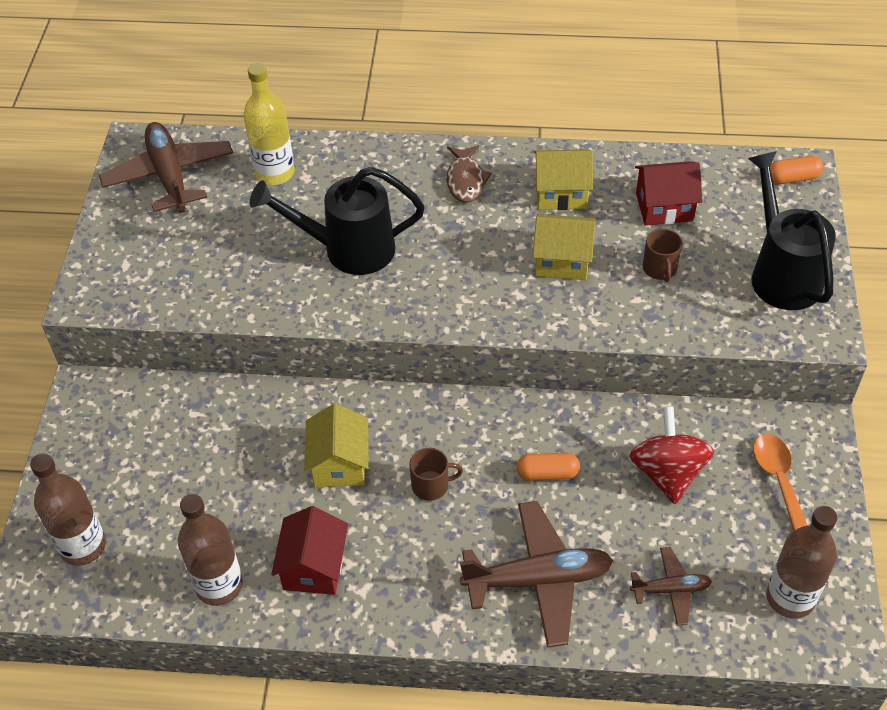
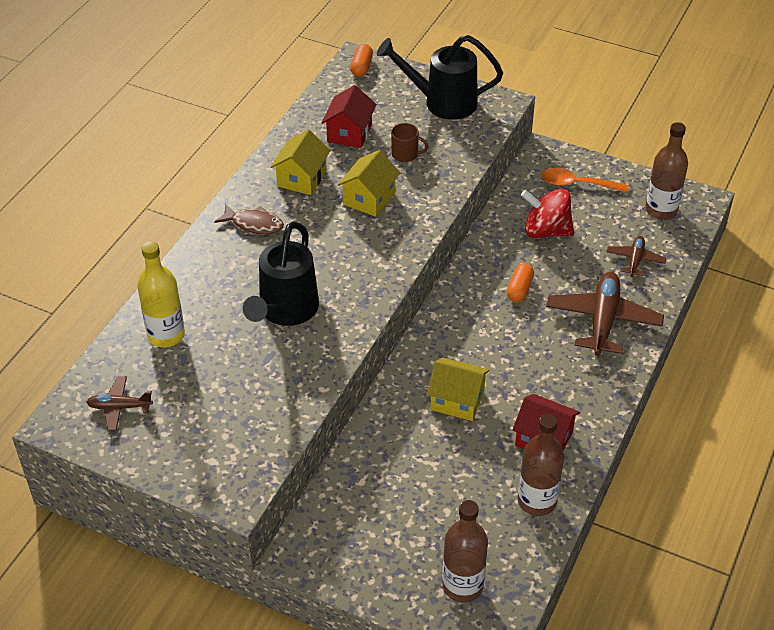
camera: 70 degrees left, 5 degrees down
brown plane [99,122,233,213] -> brown plane [87,376,153,431], size x0.53
brown mug [410,448,463,501] -> none

